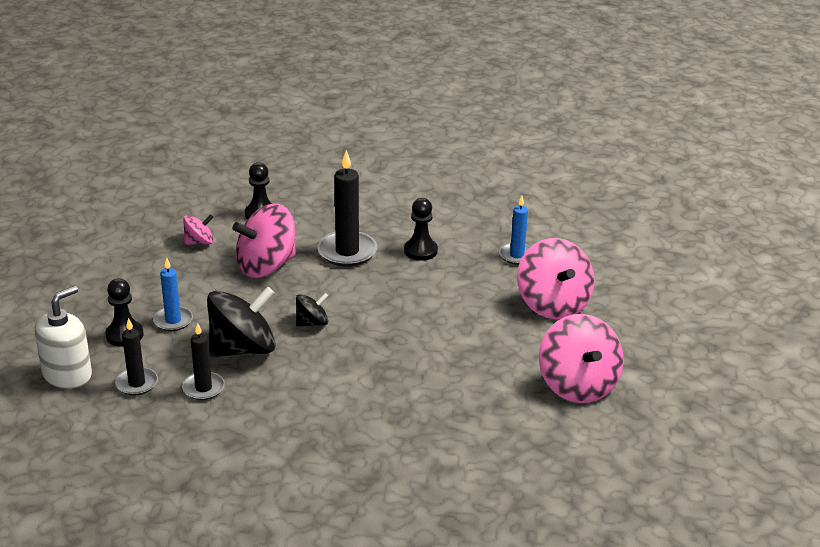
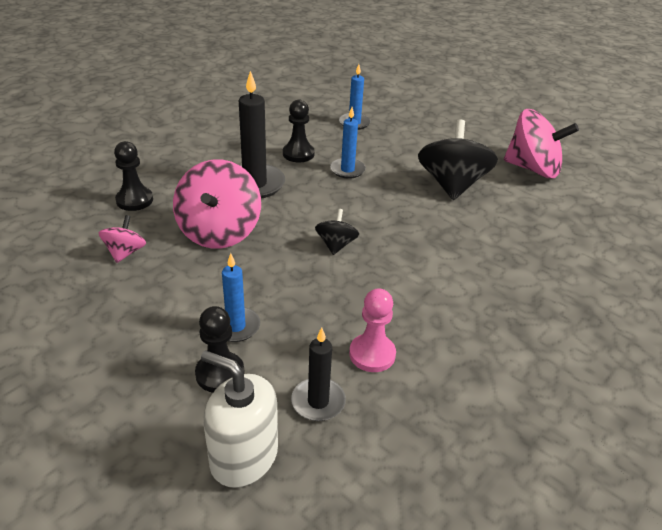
camera: 55 degrees left, 5 degrees up
white soap dispenser [35,286,92,389] -> white soap dispenser turned 45 degrees counterclockwise [201,350,278,488]
black candle [182,323,225,400] -> pink pawn [349,289,396,372]
black spinning top [207,286,276,357] -> black spinning top moved to [418,119,498,200]
pink spinning top [517,238,595,320] -> none
none -> blue candle [330,107,366,179]

